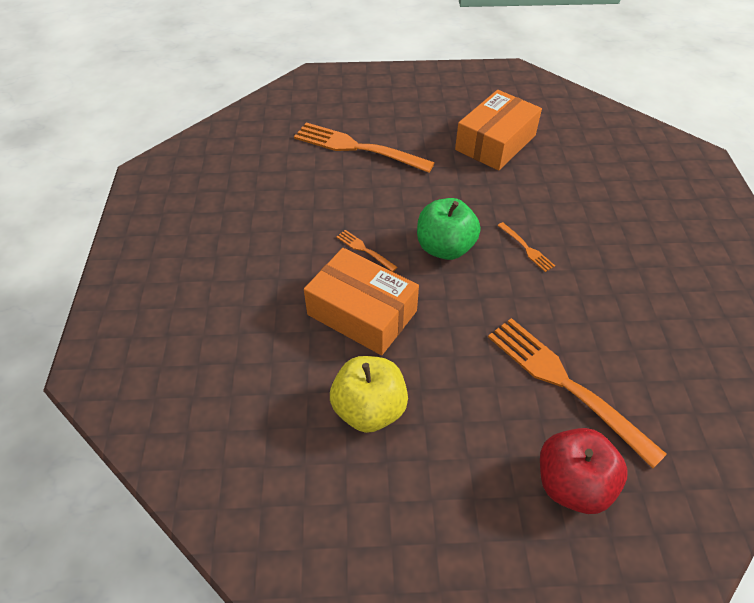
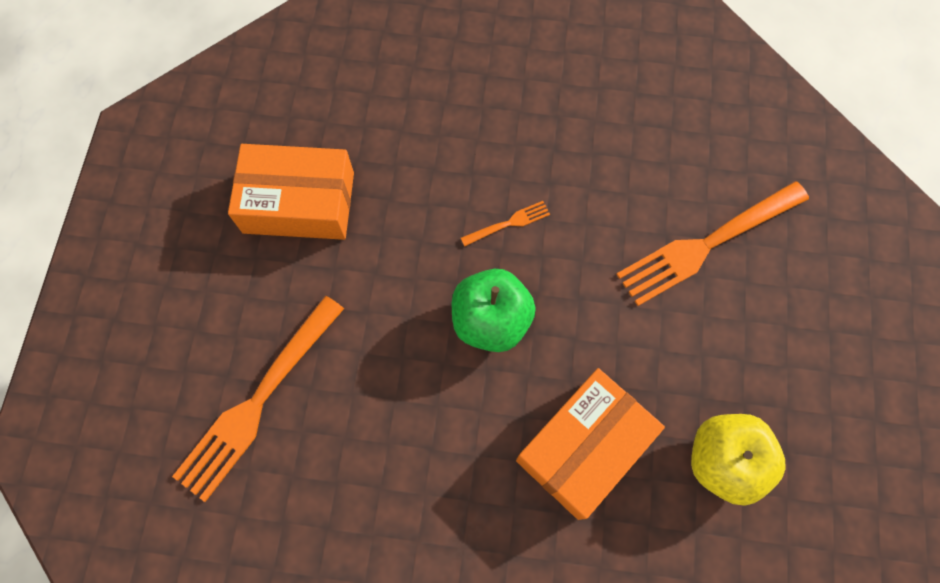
camera: 80 degrees left, 20 degrees up
orange fork [336,230,398,272] -> none
orange box [455,90,542,171] -> orange box turned 45 degrees counterclockwise [228,144,354,240]
red apple [540,428,628,514] -> none

